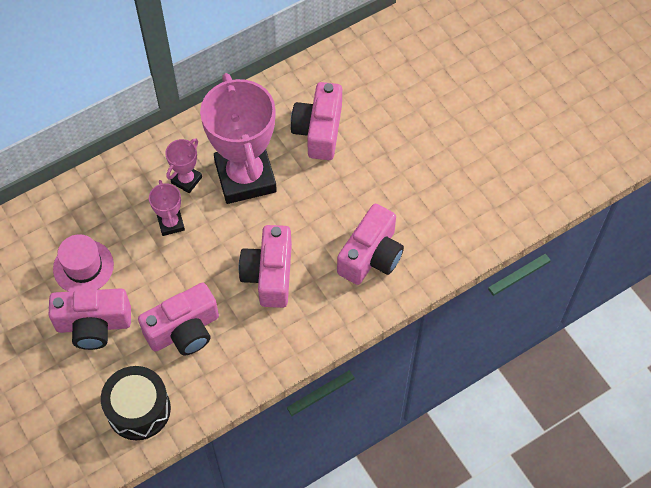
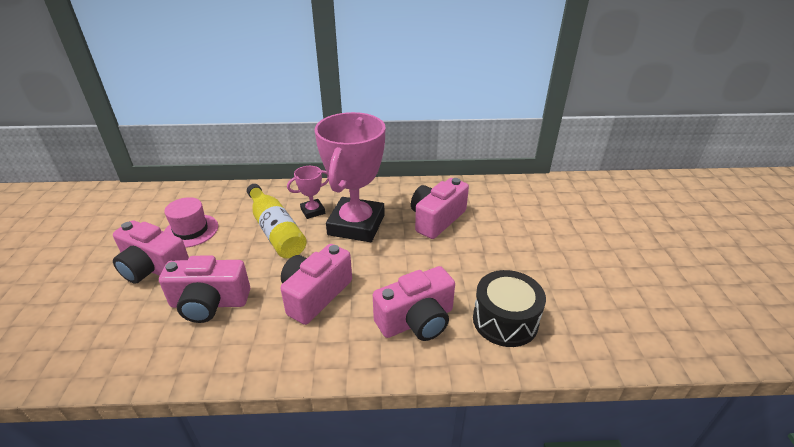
camera: 30 degrees right, 25 degrees down
black drum [101,366,171,440] -> black drum moved to [473,270,546,347]
pink trophy [149,180,185,236] -> yellow bottle [247,184,307,259]

